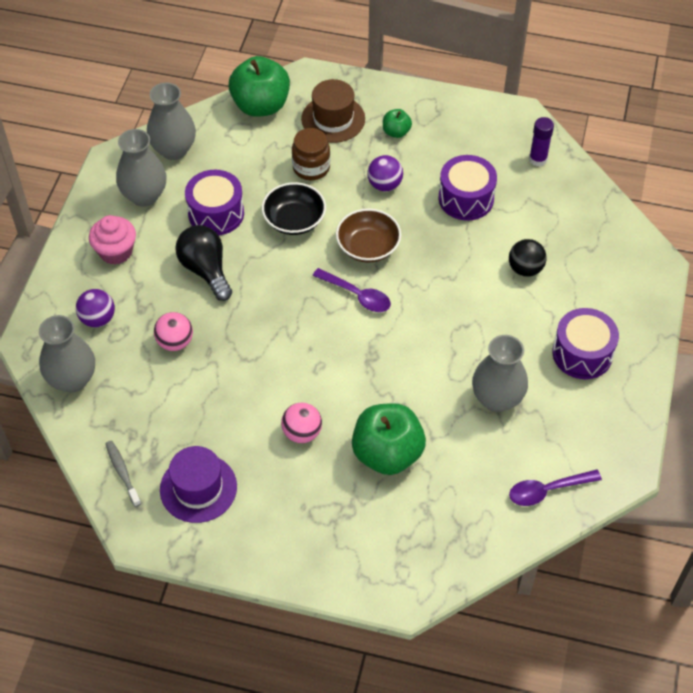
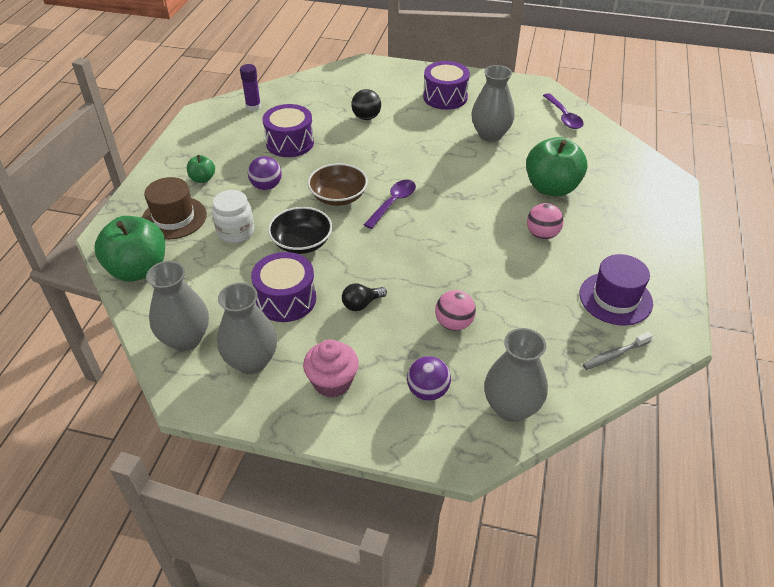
camera: 90 degrees left, 10 degrees down
black light bulb [175,225,232,301] -> black light bulb [342,283,387,311], size x0.57
brown jar [292,128,330,180] -> white jar [212,190,254,243]

